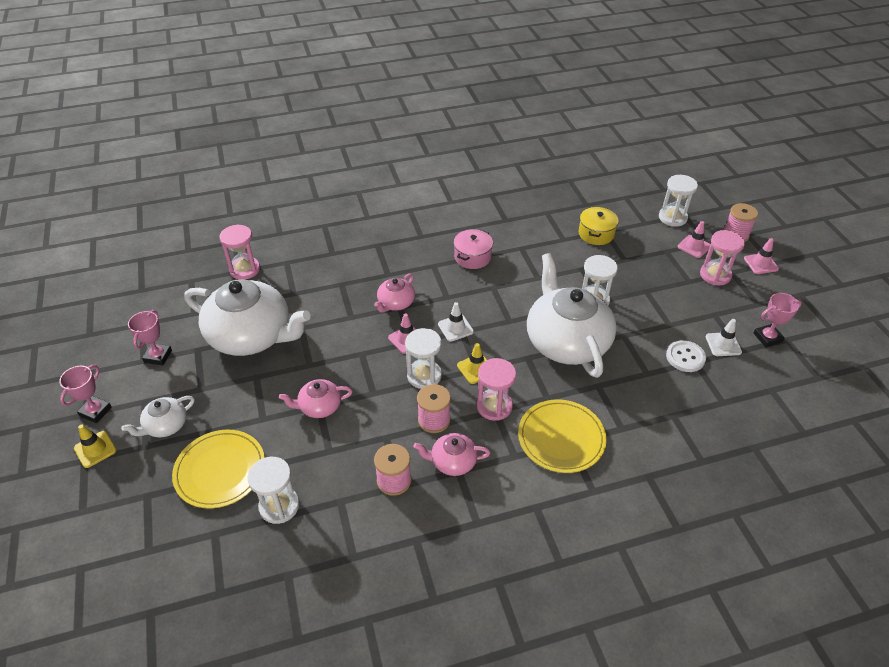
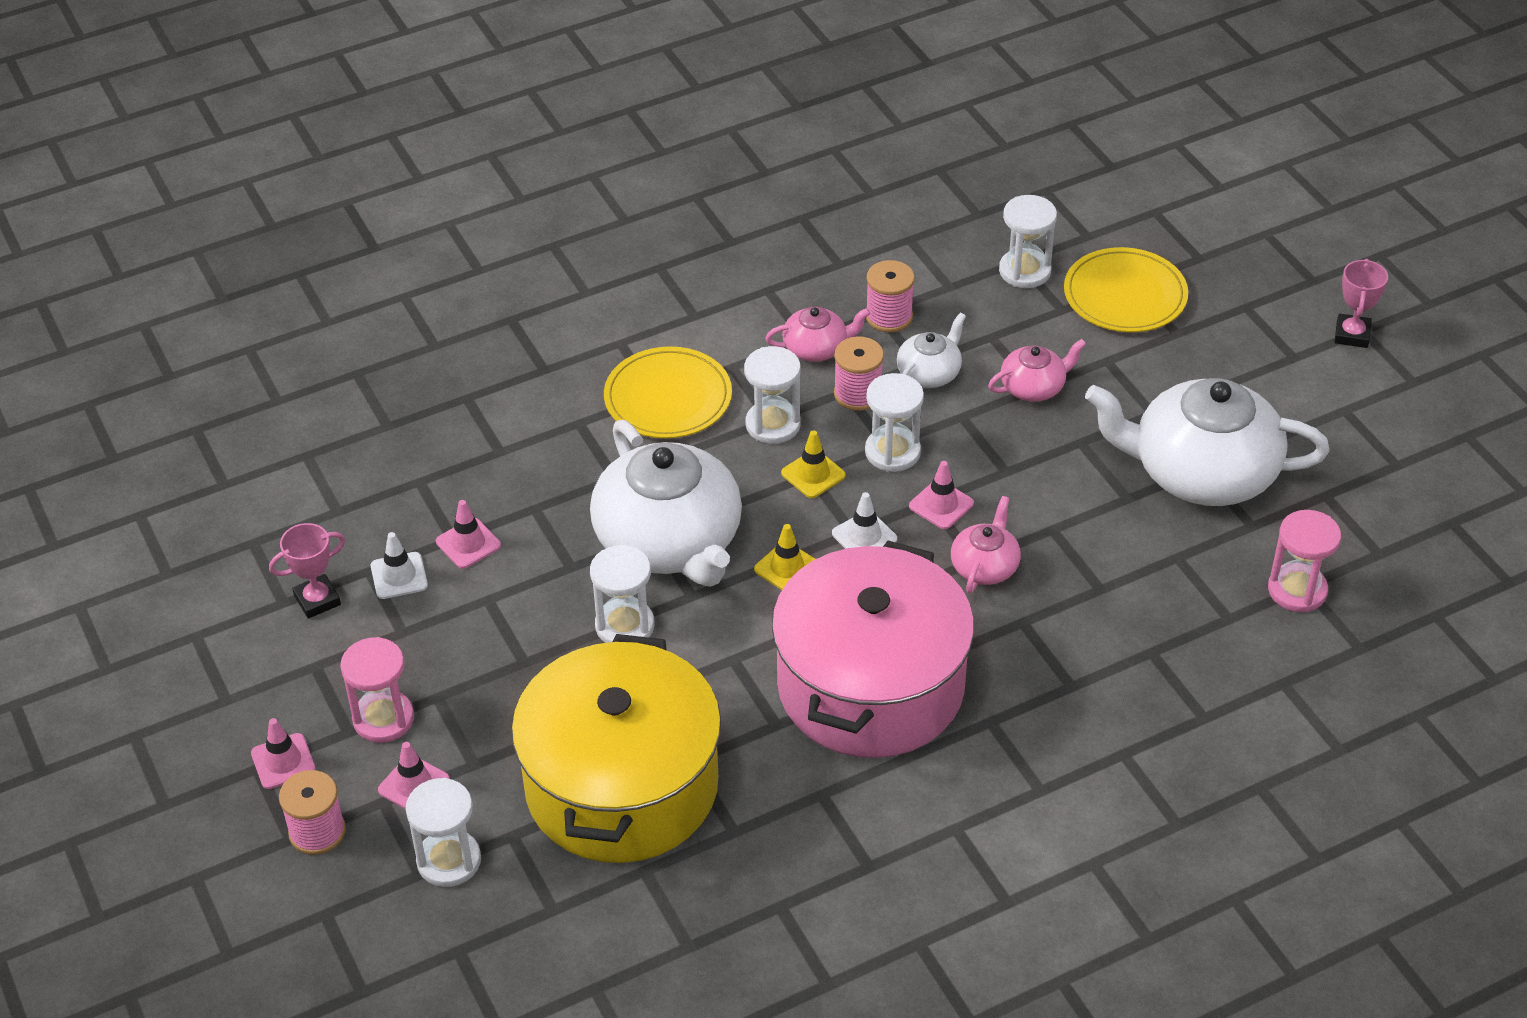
camera: 170 degrees right, 0 degrees up
yellow traffic cone [74,424,116,468] -> yellow traffic cone moved to [754,524,815,590]
white teapot [121,396,195,437] -> white teapot moved to [897,313,966,388]
pink trophy [128,310,172,366] -> none
pink pot [454,229,493,269] -> pink pot [772,541,974,758], size x2.48
pink hourglass [477,358,516,421] -> white hourglass [744,346,801,444]
yellow pot [579,207,619,245] -> yellow pot [511,634,721,863], size x2.48
white button [666,340,706,372] -> pink traffic cone [436,500,501,569]

